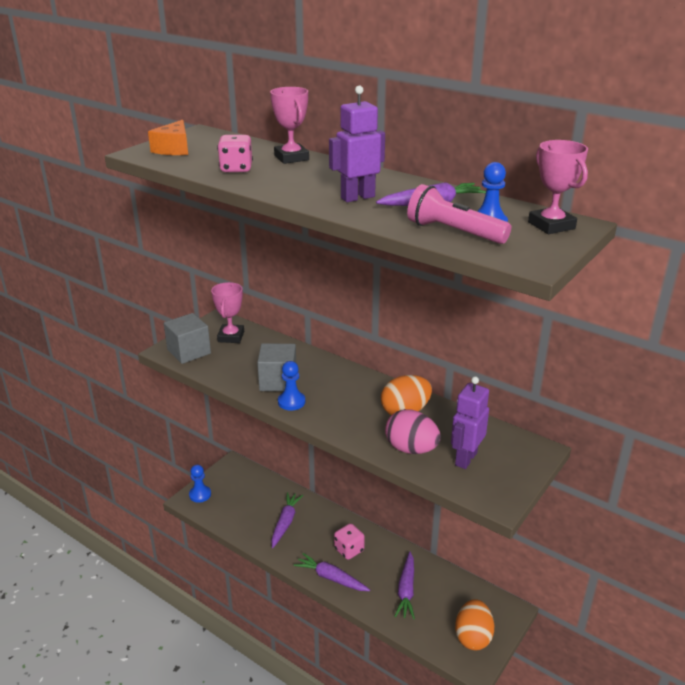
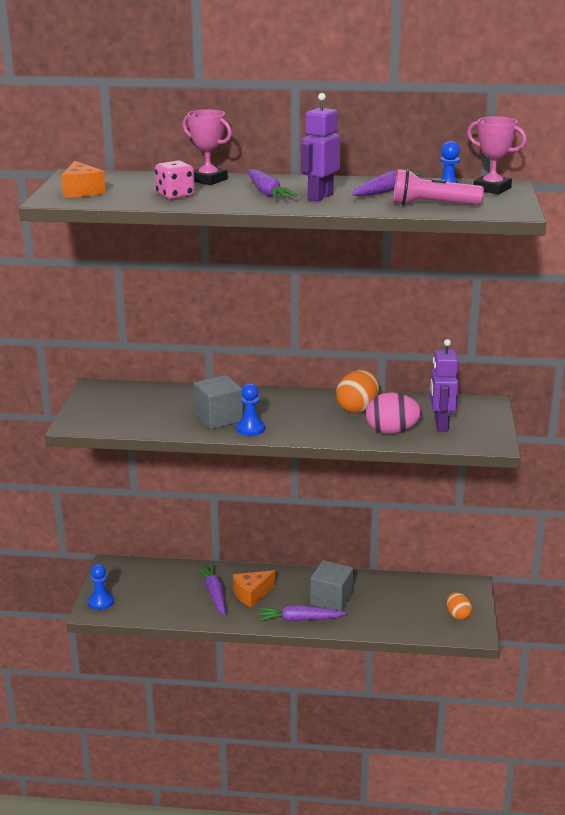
camera: 30 degrees left, 5 degrees down
grey cube [164,313,211,364] -> grey cube moved to [310,560,354,611]
pink trophy [211,282,244,343] -> none
pink dice [334,523,365,560] -> none
purple carrot [394,552,415,619] -> purple carrot moved to [247,169,297,199]
orange egg [455,599,494,650] -> orange egg [447,592,472,620], size x0.62
none -> orange cheese [233,570,275,607]

